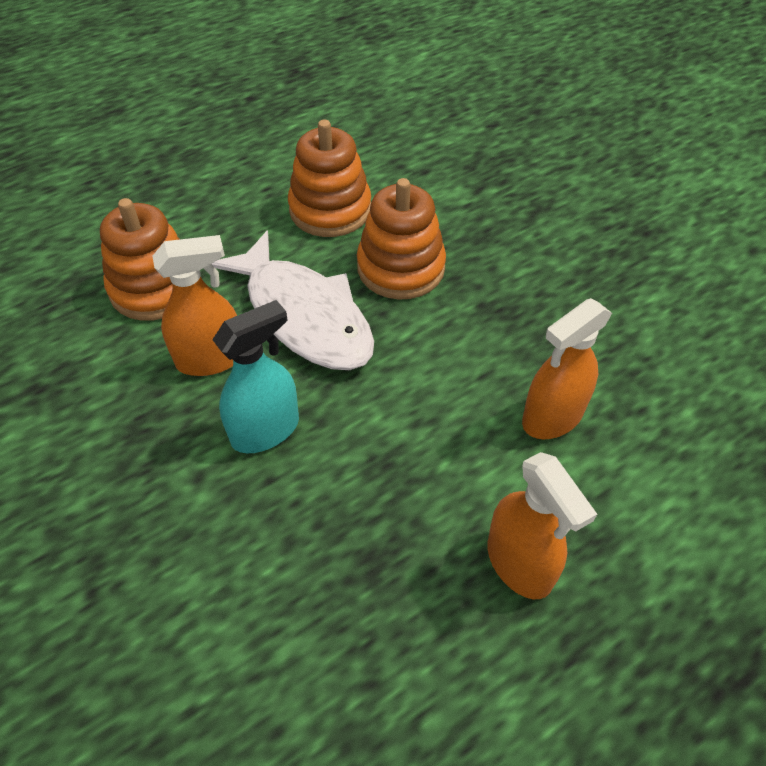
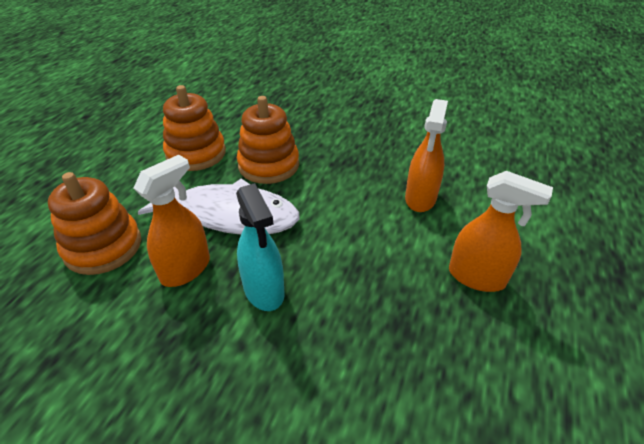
camera: 35 degrees left, 10 degrees down
turquoise spray bottle [212,300,299,453] -> turquoise spray bottle turned 135 degrees clockwise [236,183,284,311]

